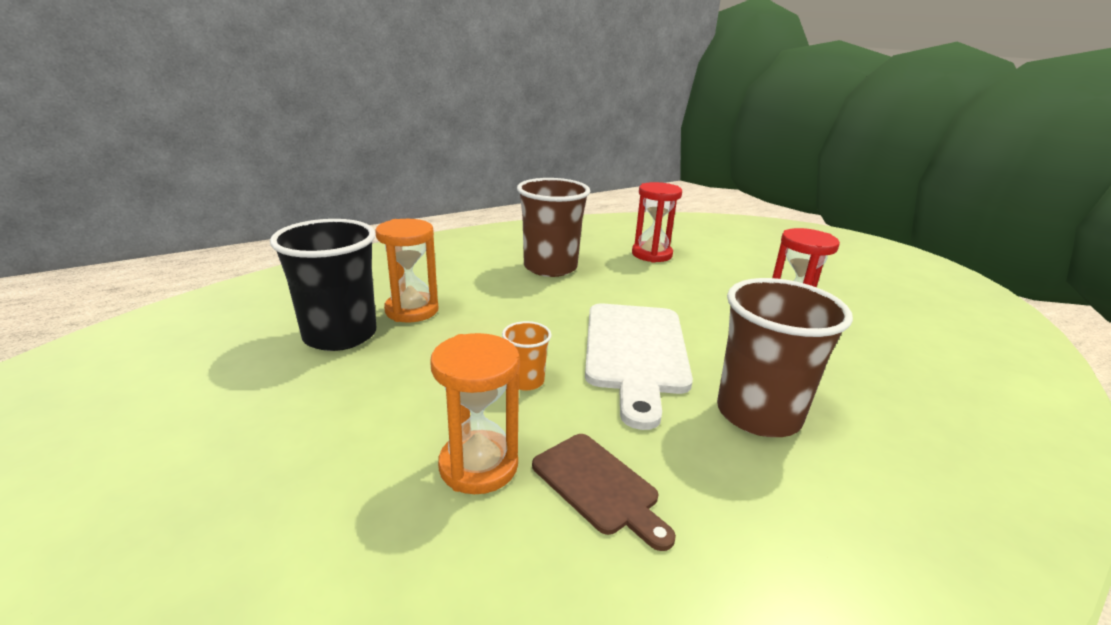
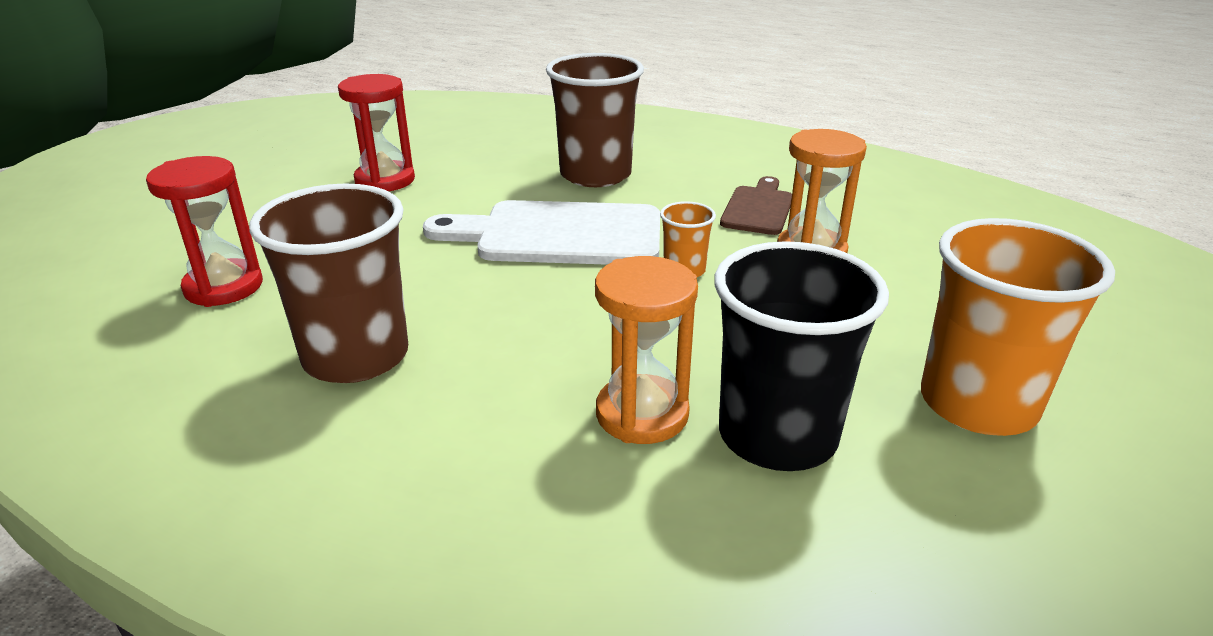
camera: 120 degrees left, 5 degrees up
white cutting board [585,304,693,430] -> white cutting board turned 150 degrees counterclockwise [423,200,660,265]
none -> orange cup [921,218,1115,436]

